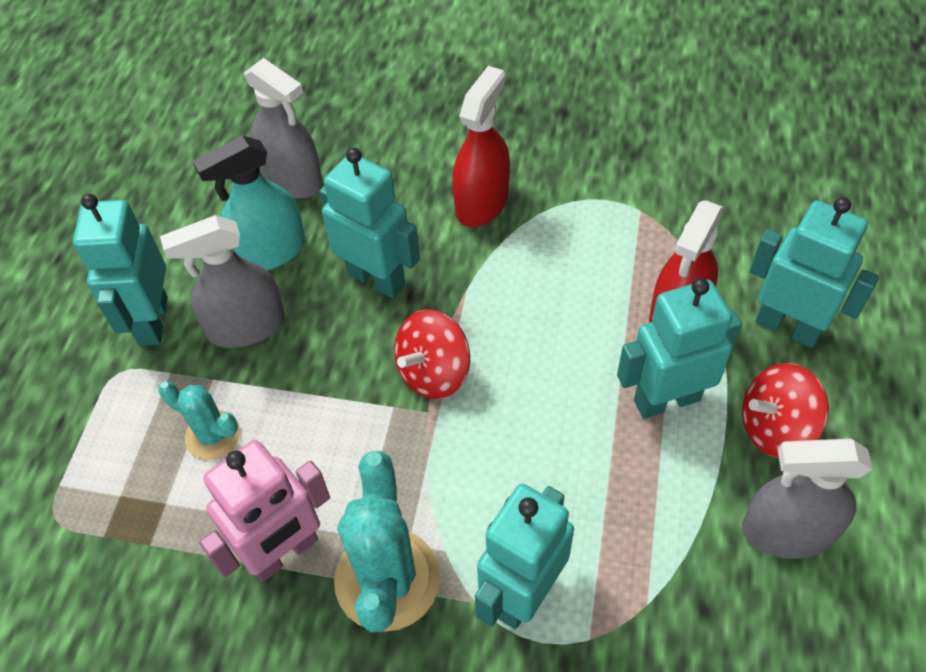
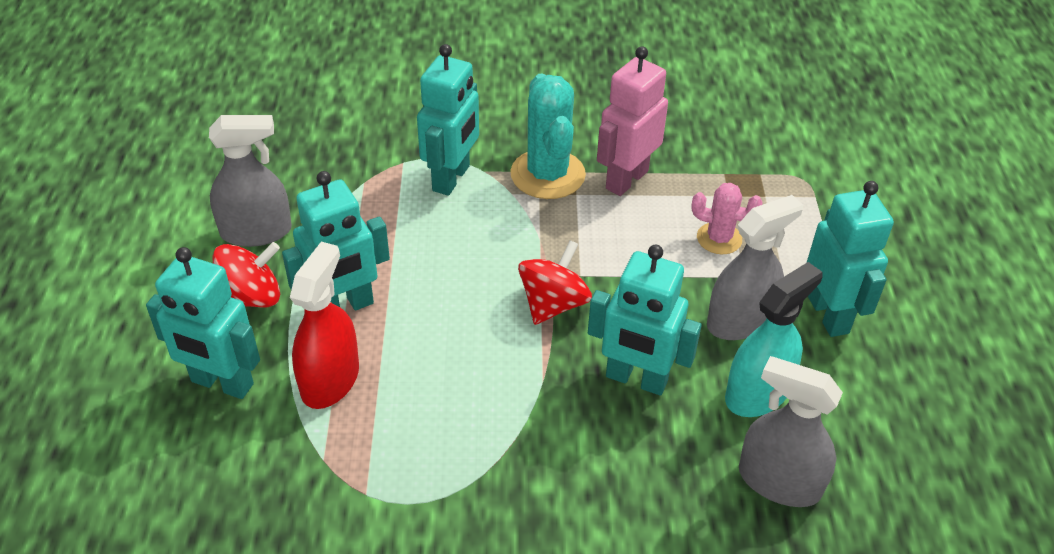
camera: 165 degrees right, 10 degrees down
turquoise cactus [159,381,240,460] -> pink cactus [691,183,763,254]
red spray bottle [452,66,510,227] -> none

